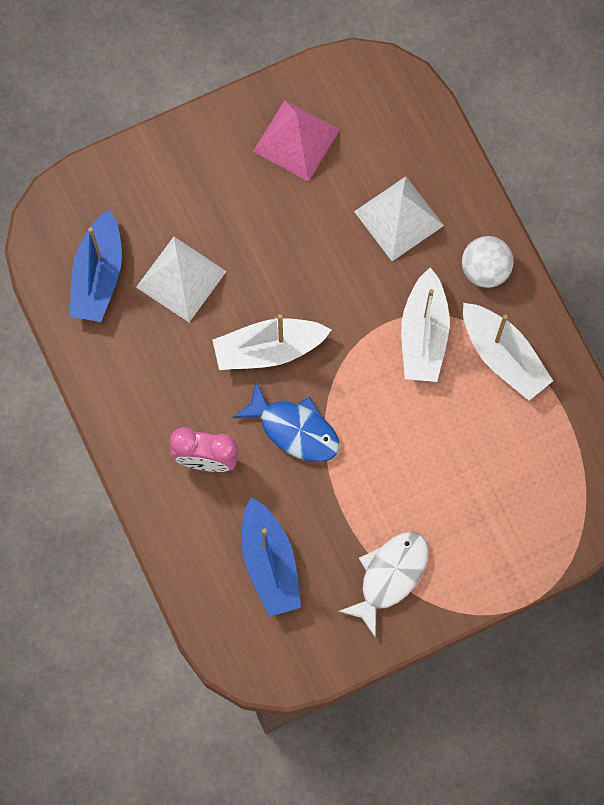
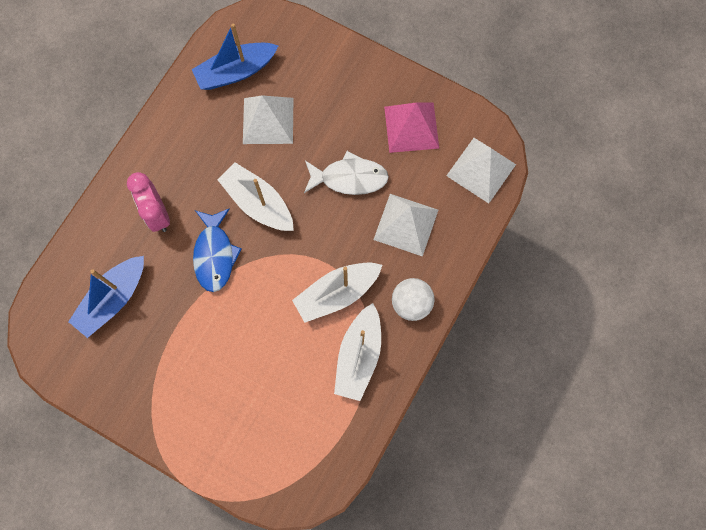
camera: 55 degrees right, 0 degrees up
white fish [338,532,428,638] -> white fish moved to [304,151,389,195]
none -> white pyramid [446,138,516,203]

